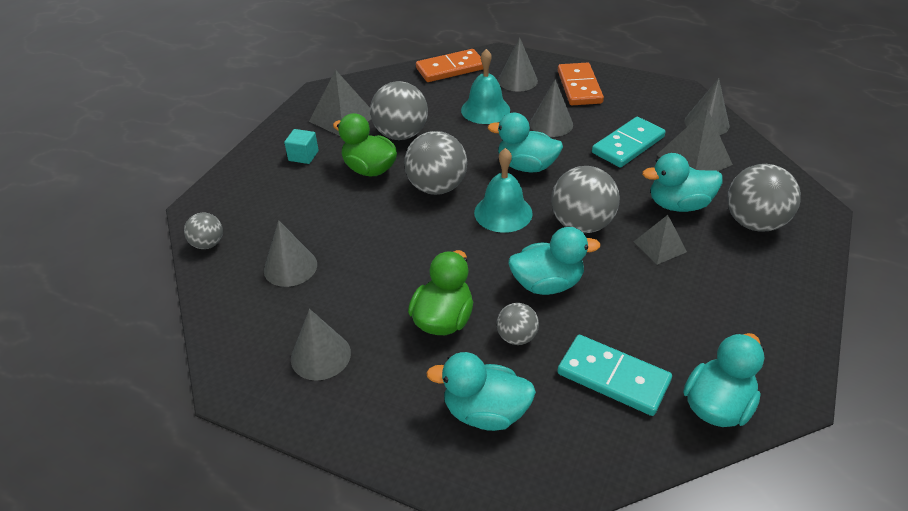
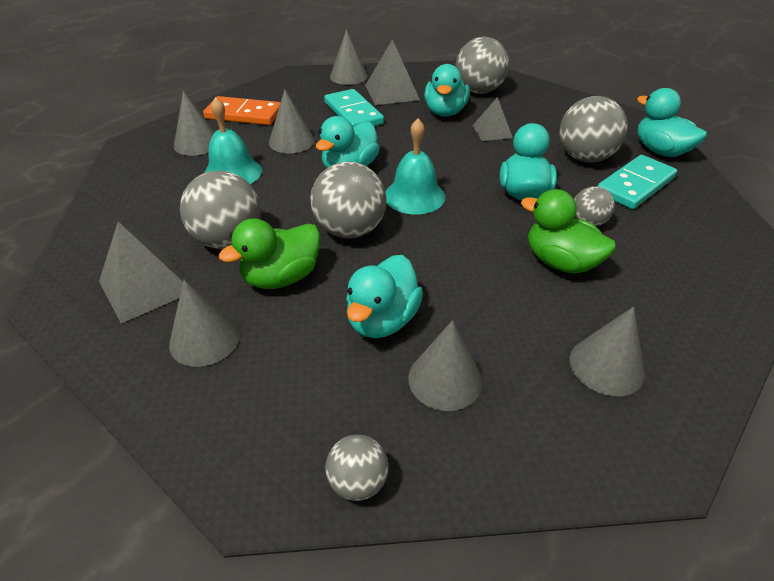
camera: 75 degrees left, 0 degrees up
turquoise cube [284,129,319,164] -> grey cone [169,280,240,367]
orange domino [416,49,483,82] -> none
turquoise duck [426,352,536,431] -> turquoise duck moved to [346,255,423,338]
grey ball [551,166,620,233] -> grey ball moved to [559,96,628,163]

